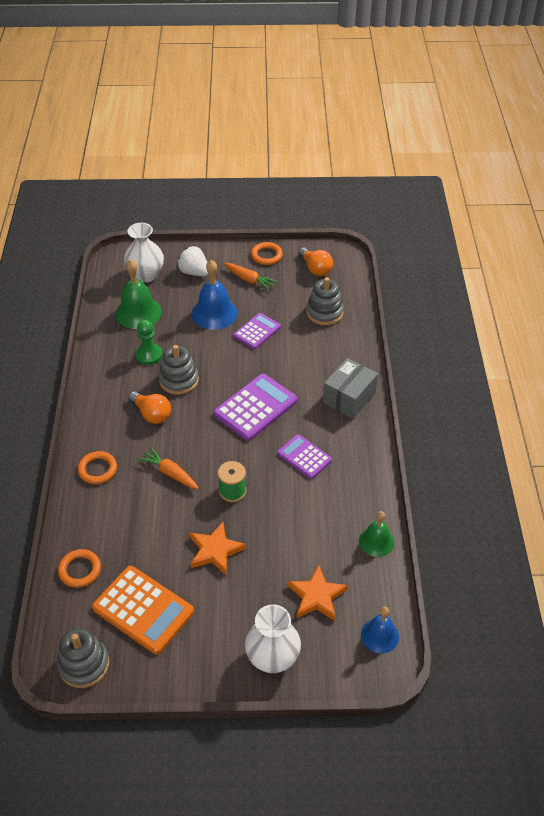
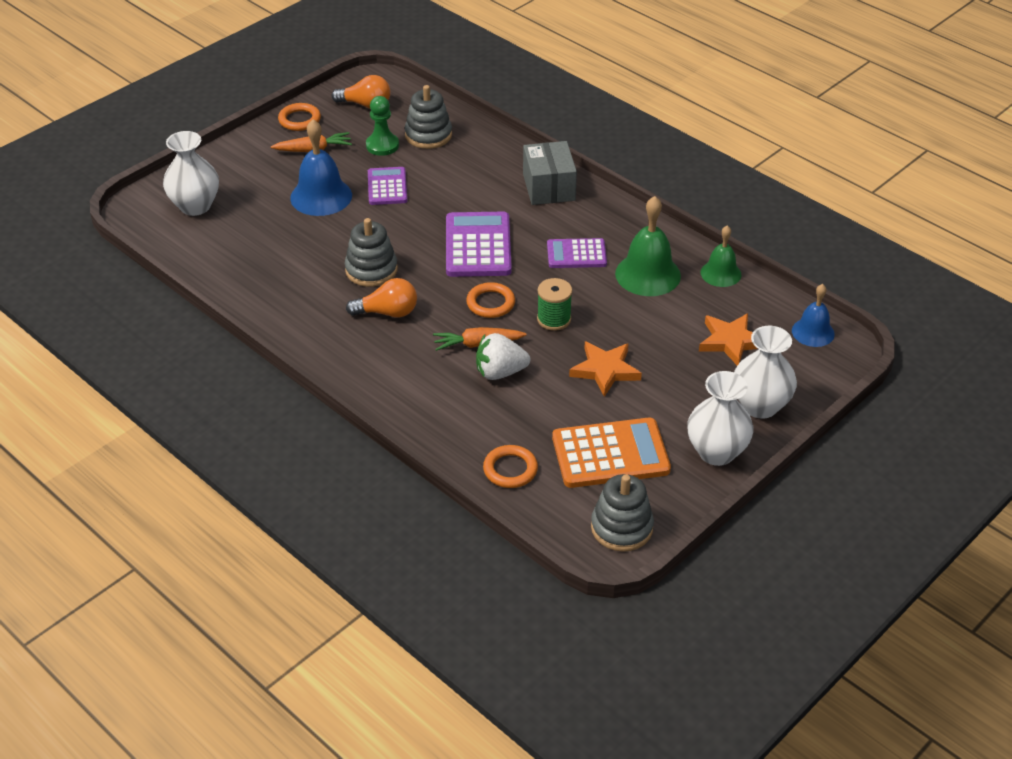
camera: 45 degrees left, 5 degrees down
orange ring [78,451,117,484] -> orange ring moved to [466,282,515,318]
green bell [116,259,162,329] -> green bell moved to [615,196,681,296]
green pawn [136,320,163,365] -> green pawn moved to [366,96,399,156]
white strawberry [177,245,208,276] -> white strawberry moved to [476,333,531,380]
none -> white vase [687,371,754,466]

